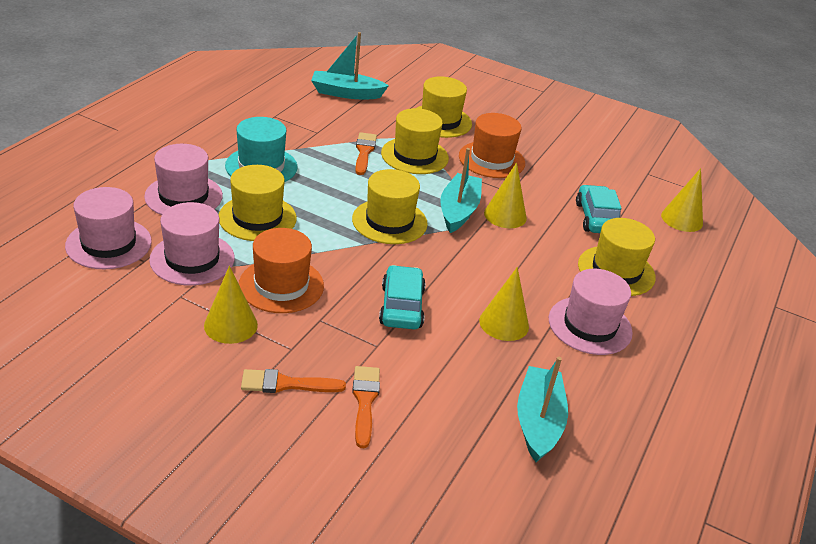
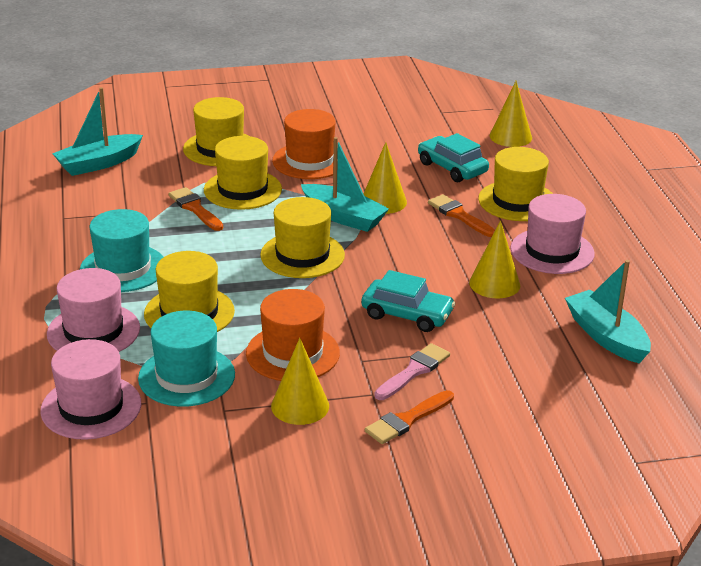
camera: 35 degrees left, 5 degrees down
pink hat [149,202,235,286] -> turquoise hat [138,311,235,407]
orange brush [352,366,380,448] -> orange brush moved to [428,194,495,237]
turquoise car [379,265,426,329] -> turquoise car turned 150 degrees clockwise [361,270,456,332]
turquoise boat [440,148,482,233] -> turquoise boat turned 150 degrees clockwise [301,137,389,232]
none -> pink brush [374,343,450,400]

